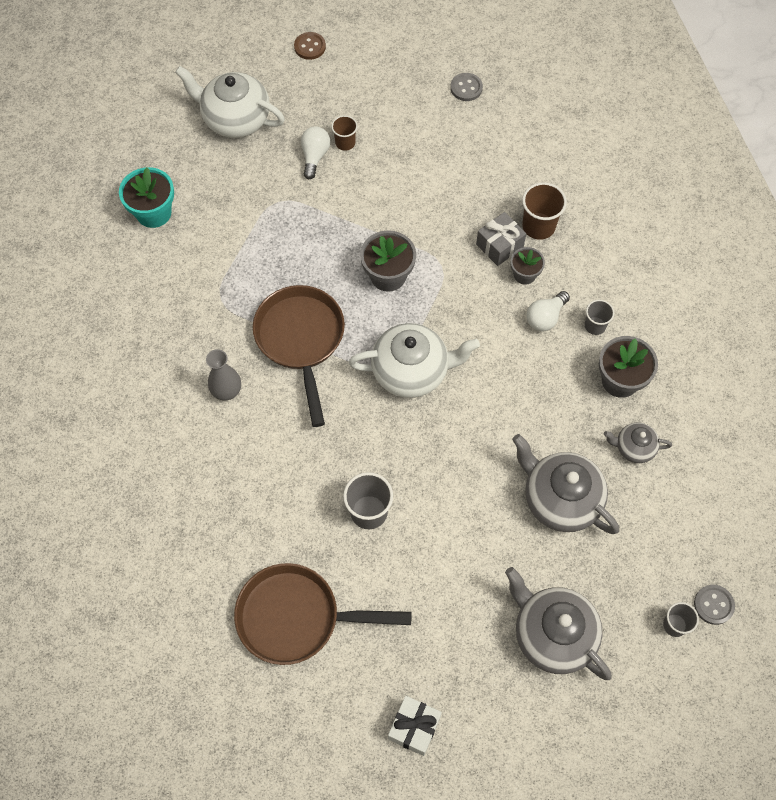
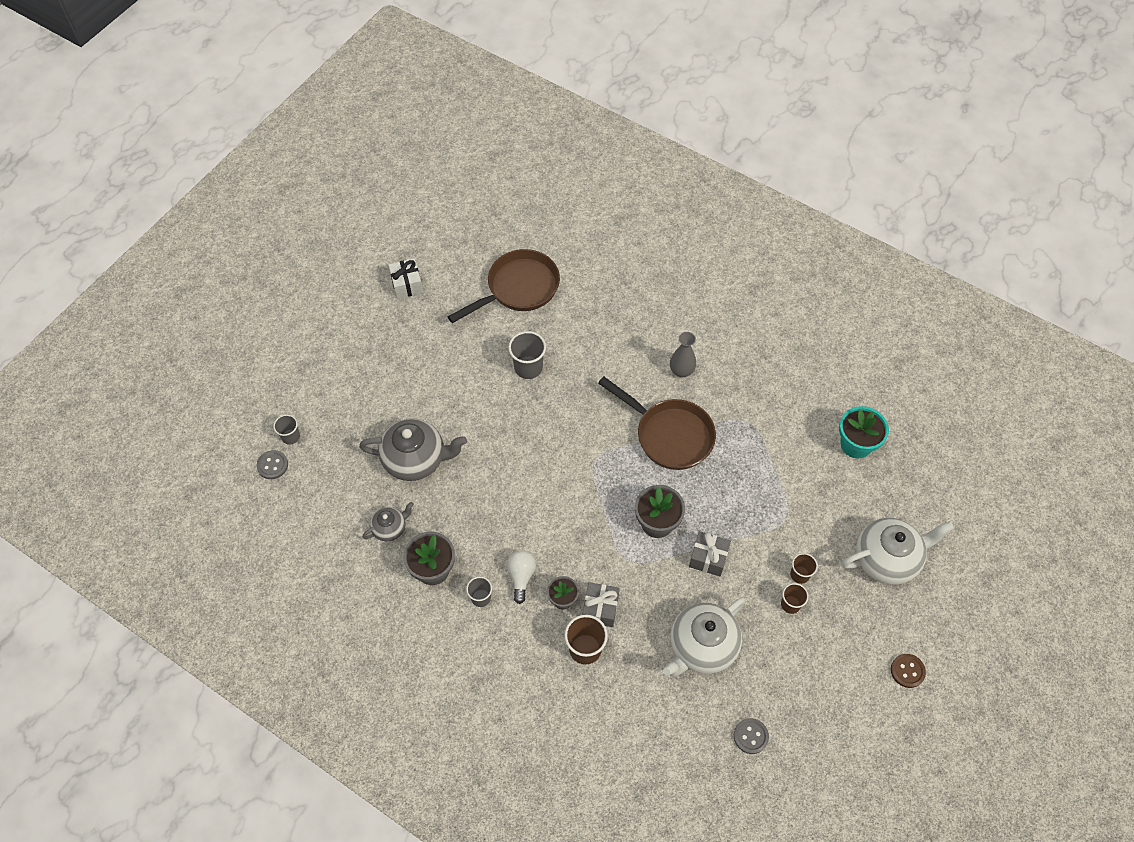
camera: 140 degrees right, 5 degrees down
white light bulb [301,126,330,179] -> brown cup [790,553,818,584]
white teapot [349,323,480,398] -> white teapot moved to [663,597,745,676]
grey teapot [505,567,612,680] -> none
none -> grey gift [689,531,731,576]

